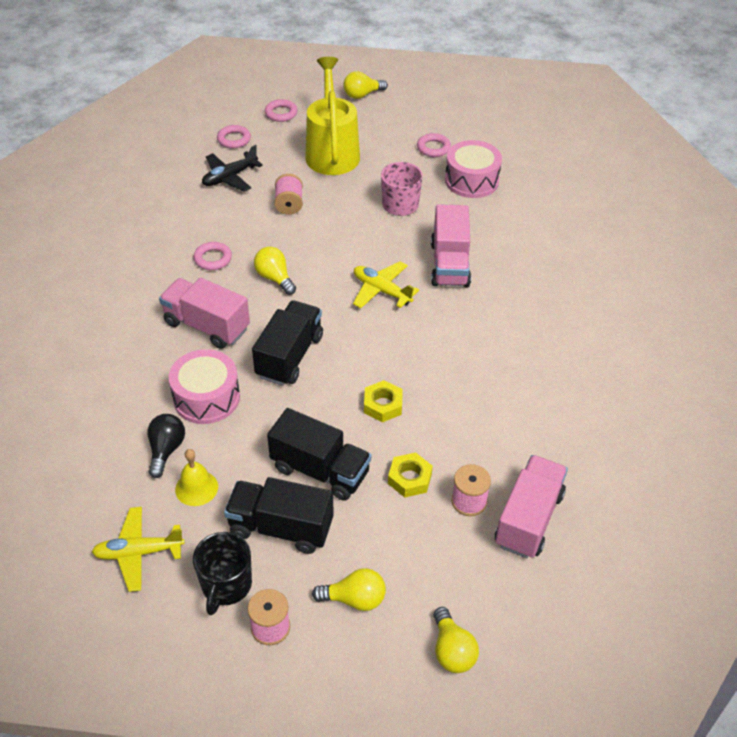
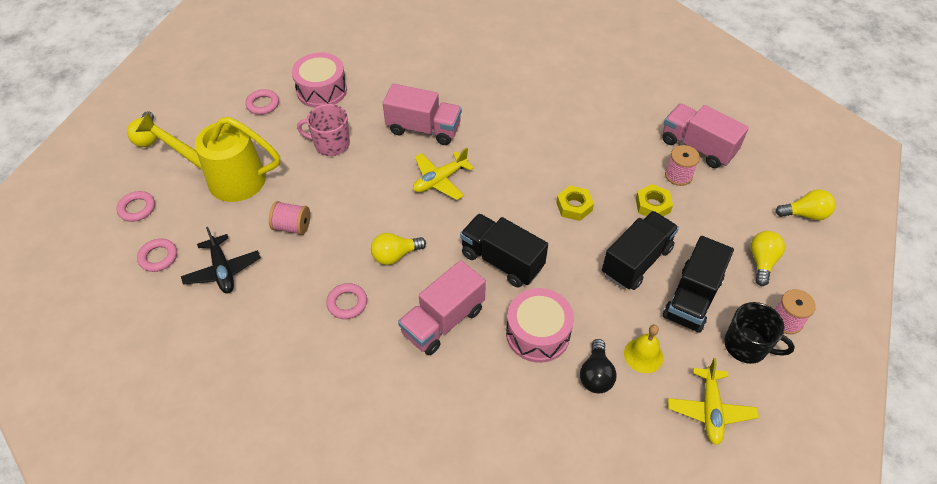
camera: 75 degrees left, 5 degrees up
black light bulb [147,414,185,478] -> black light bulb turned 105 degrees counterclockwise [580,339,617,393]

